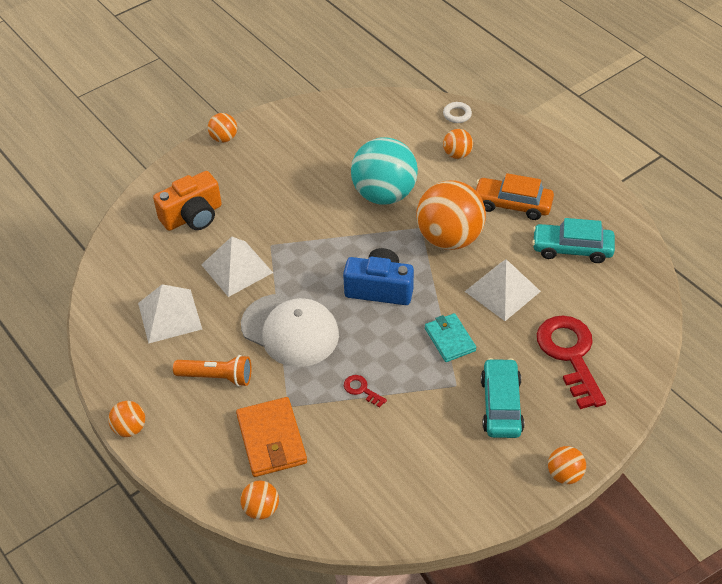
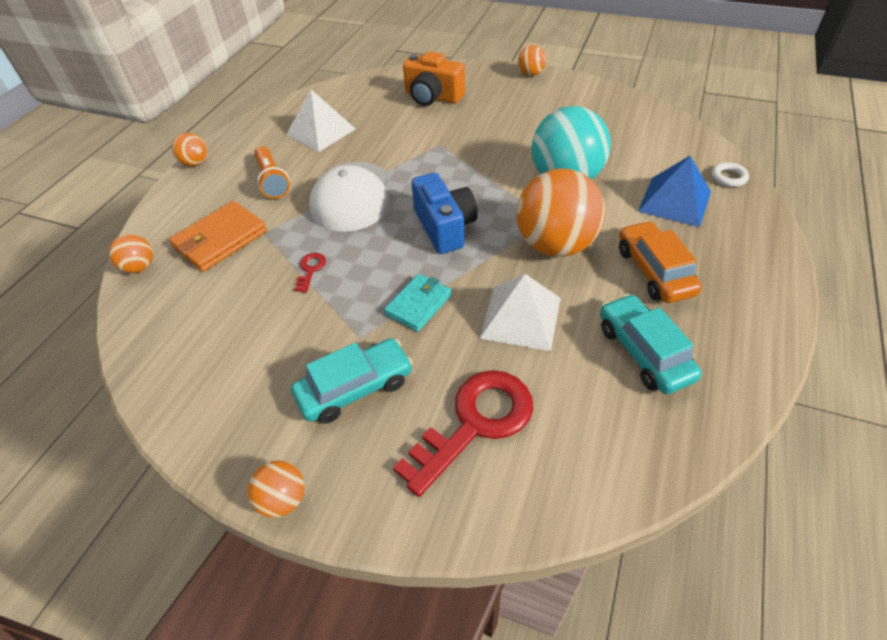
camera: 60 degrees right, 0 degrees up
white pyramid [201,237,273,297] -> none
orange ball [443,129,473,159] -> blue pyramid [638,156,711,227]

